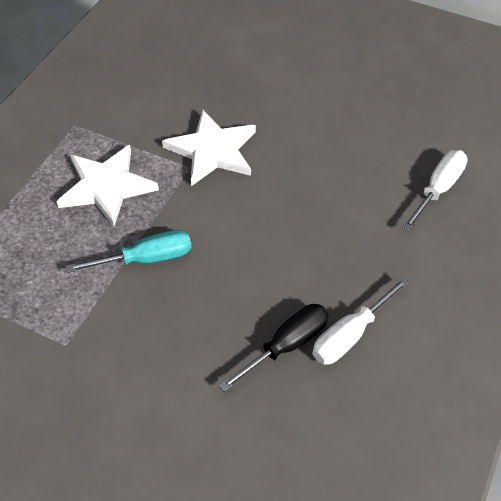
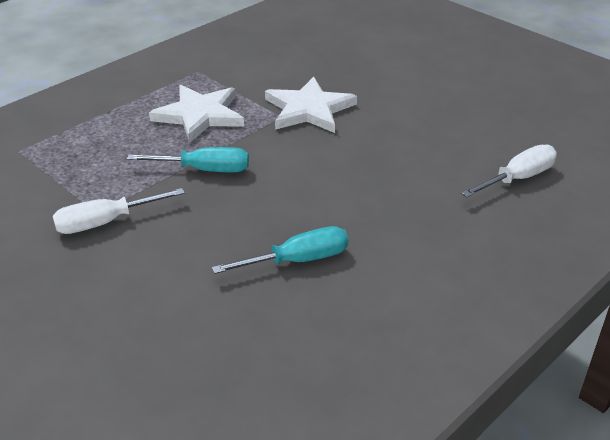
camera: 20 degrees right, 15 degrees down
black screwdriver [219,304,329,392] -> turquoise screwdriver [212,226,348,274]
white screwdriver [312,277,409,365] -> white screwdriver moved to [53,188,185,234]

